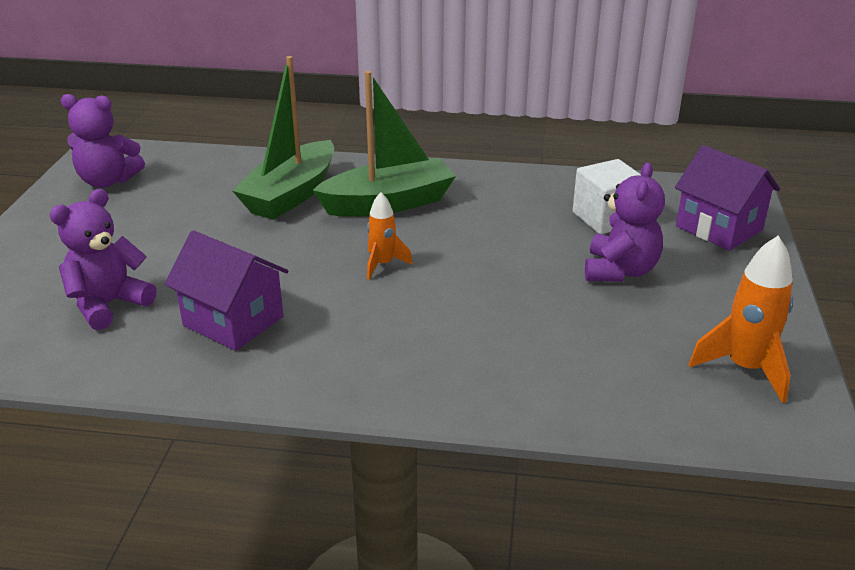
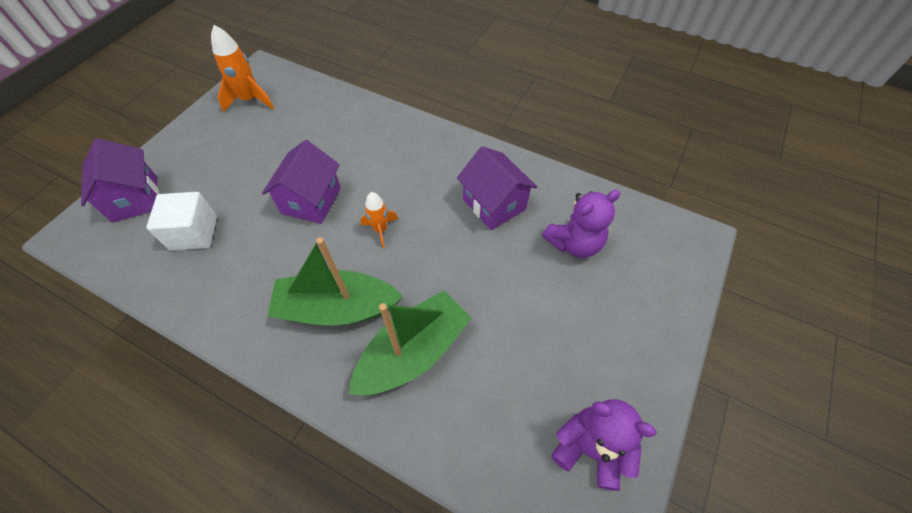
camera: 160 degrees left, 25 degrees up
purple teddy bear [585,162,665,282] -> none
none -> purple house [262,140,341,224]

